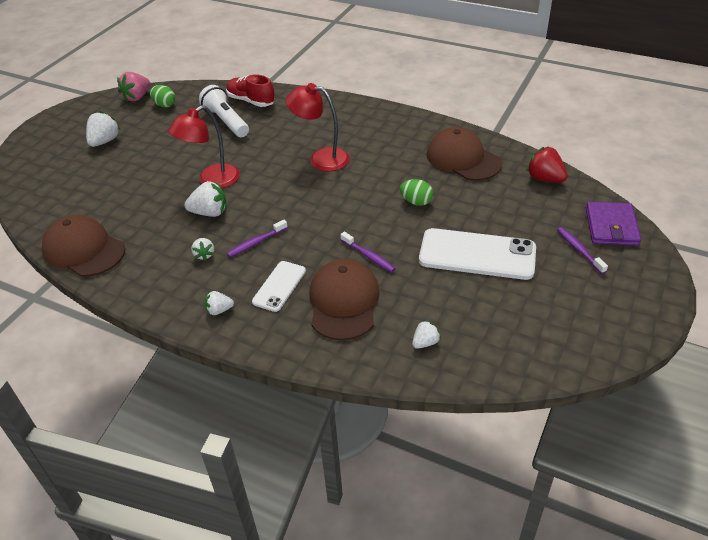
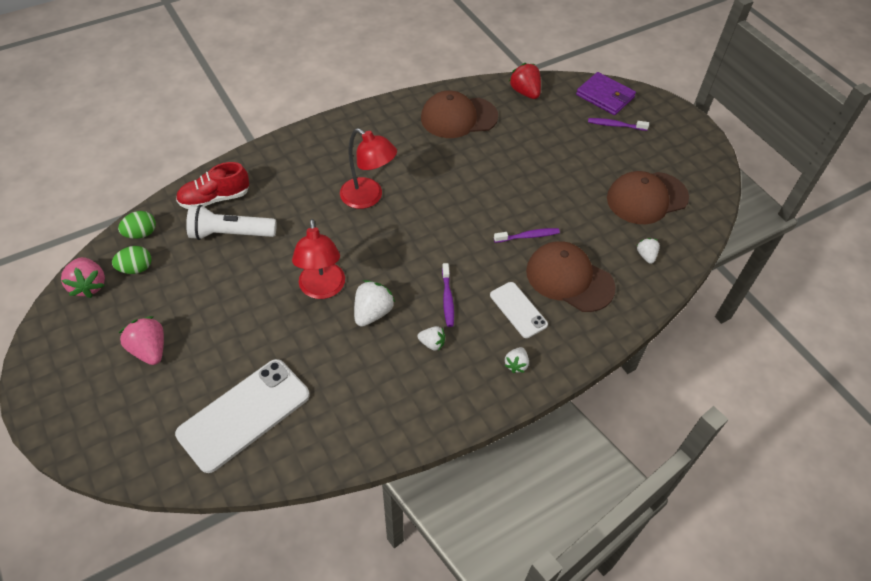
camera: 60 degrees left, 10 degrees up
brown cap [42,215,125,277] -> brown cap moved to [607,171,689,224]
white strawberry [86,111,121,147] -> pink strawberry [119,316,164,365]
red lamp [286,83,350,171] -> red lamp turned 105 degrees counterclockwise [340,128,397,209]
green egg [400,179,433,206] -> green egg moved to [118,211,156,239]
white phone [419,228,536,280] -> white phone moved to [175,359,310,473]
red strawberry [526,147,568,183] -> red strawberry turned 75 degrees clockwise [509,63,541,99]

